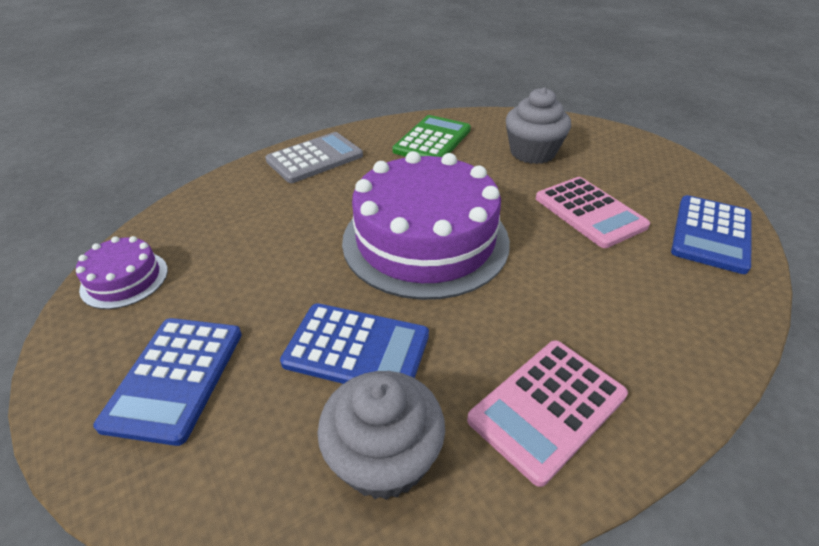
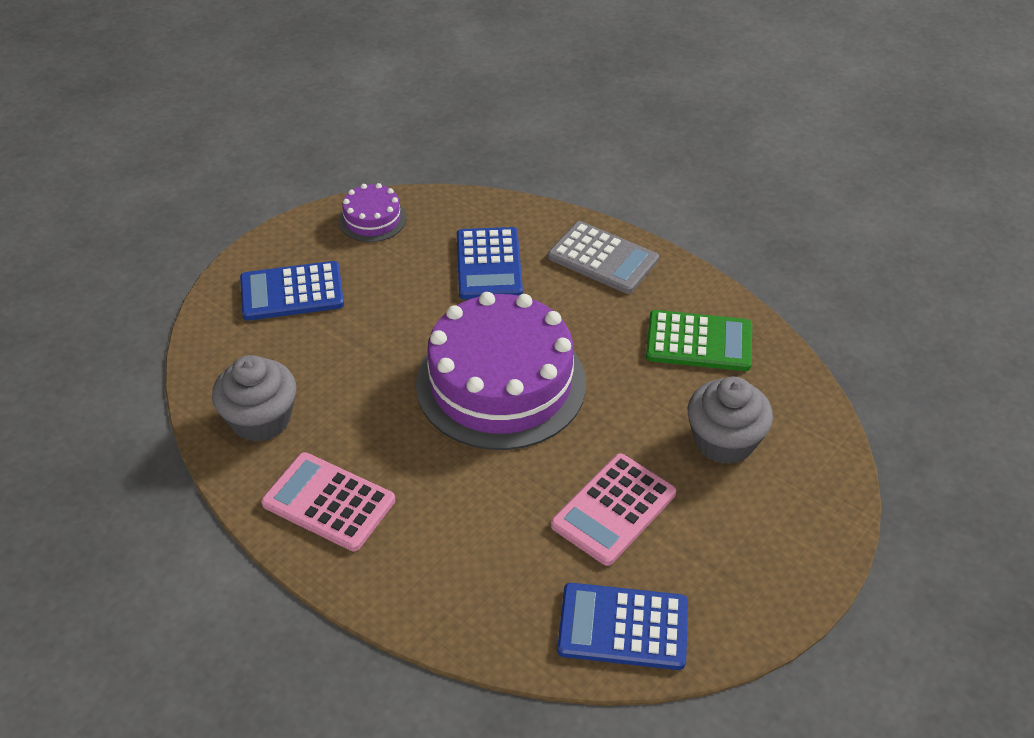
camera: 70 degrees right, 5 degrees up
blue calculator [280,303,429,384] -> blue calculator moved to [457,227,523,299]

